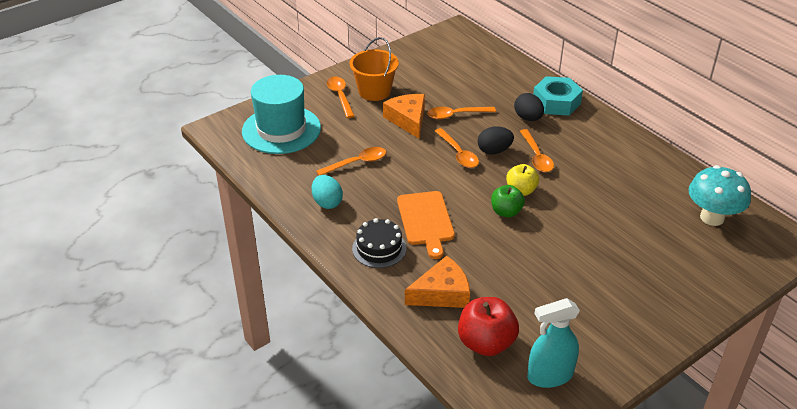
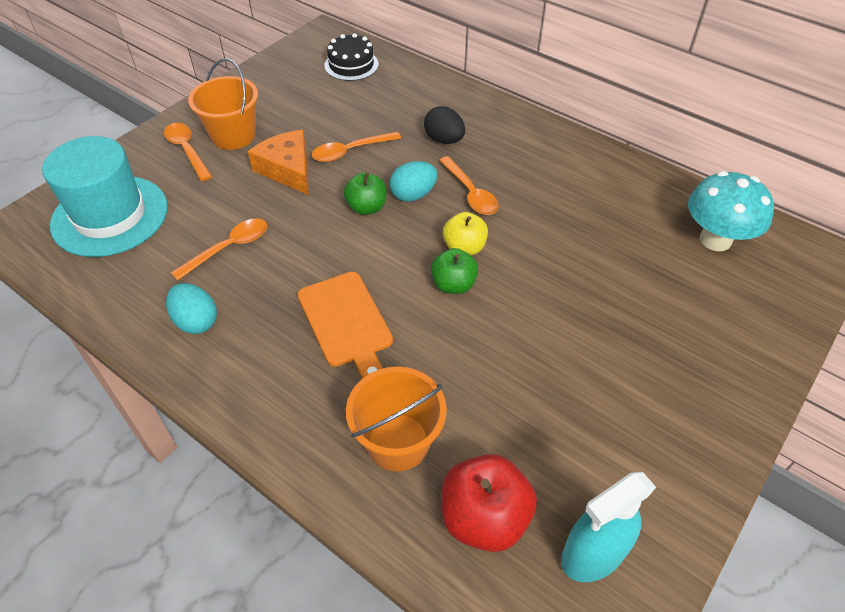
camera: 15 degrees left, 10 degrees up
black cake [352,218,406,268] -> black cake moved to [325,33,379,81]
orange cheese [405,256,470,308] -> orange bucket [346,367,447,472]
orange spoon [435,128,479,168] -> green apple [344,172,387,215]
black egg [478,126,514,155] -> turquoise egg [390,161,437,202]
turquoise nut [533,76,583,116] -> none

